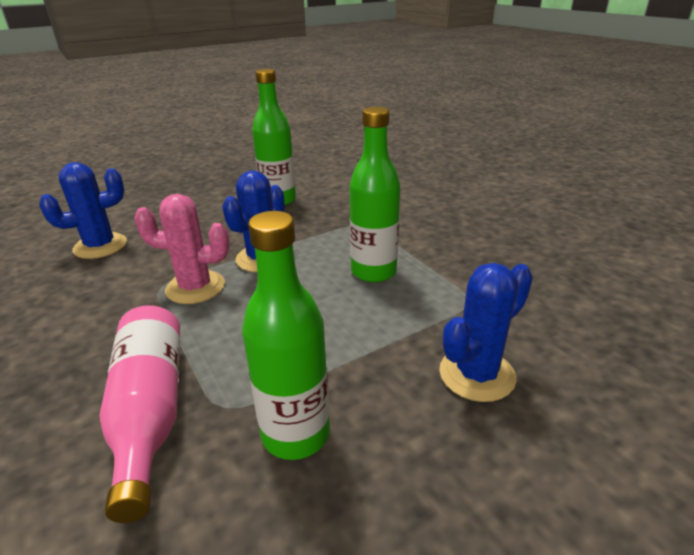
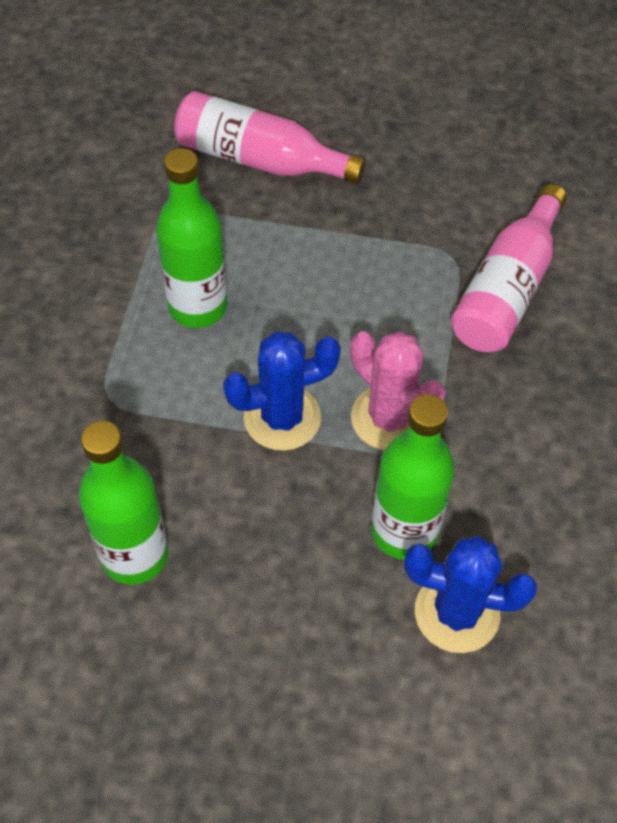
camera: 140 degrees left, 25 degrees up
green bottle [242,211,330,460] -> green bottle moved to [371,394,455,560]
blue cactus [439,263,533,402] -> pink bottle [174,91,366,185]

